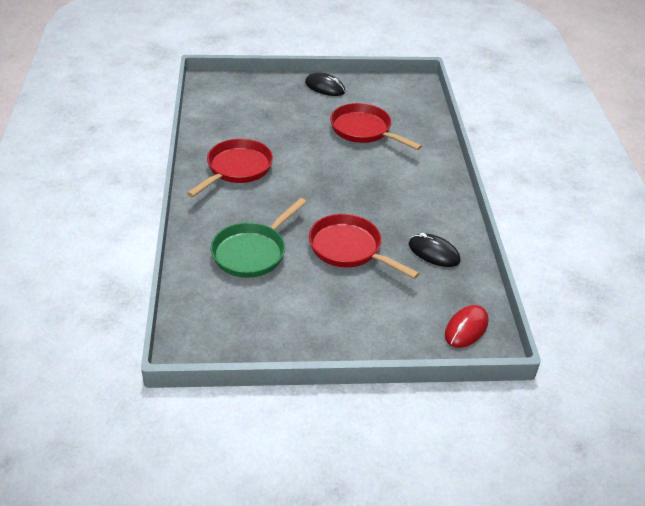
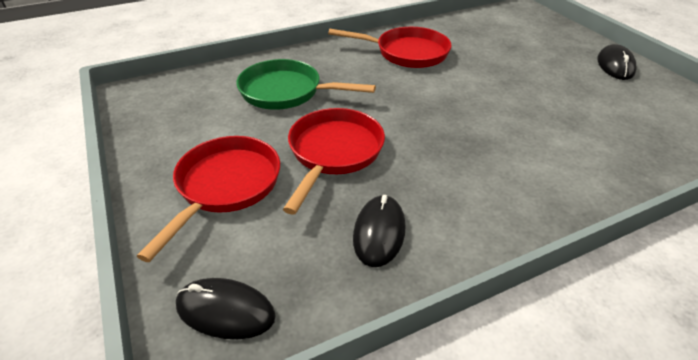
camera: 70 degrees right, 0 degrees up
red pan [330,103,422,150] -> red pan moved to [137,136,280,262]
red mouse [445,305,489,348] -> black mouse [176,278,276,339]

